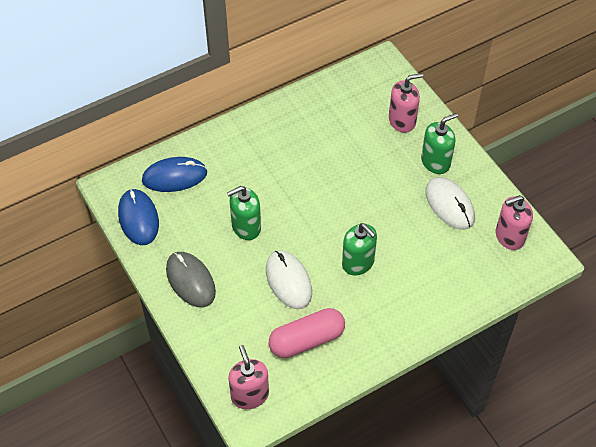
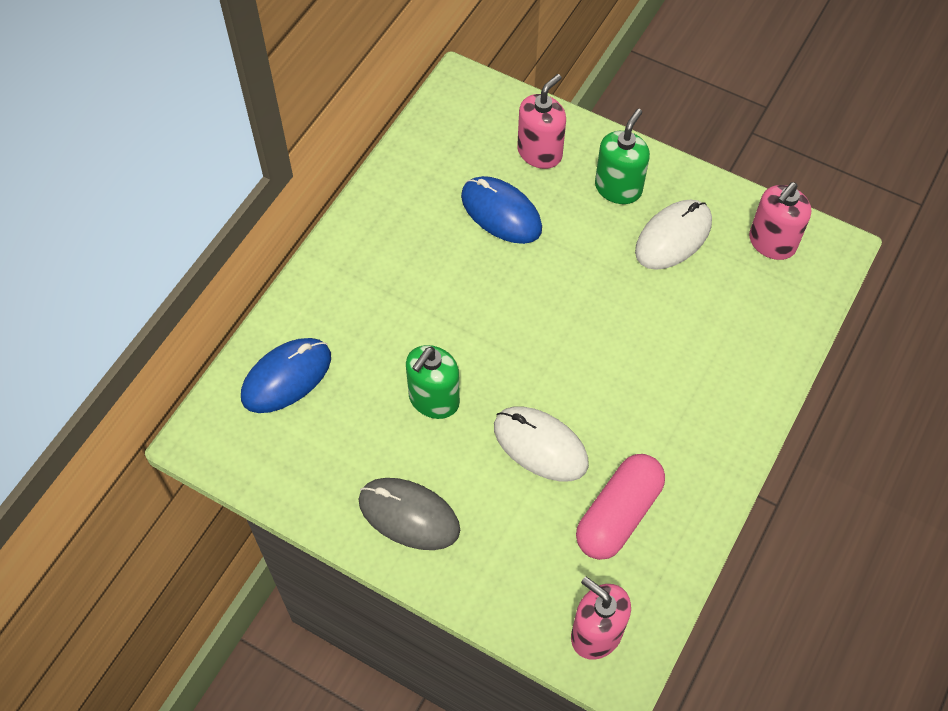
camera: 30 degrees left, 5 degrees up
blue mouse [118,189,159,245] -> blue mouse moved to [461,176,542,244]
green soap dispenser [342,223,377,276] -> none
white mouse [425,177,475,230] -> white mouse turned 75 degrees counterclockwise [635,199,712,270]

